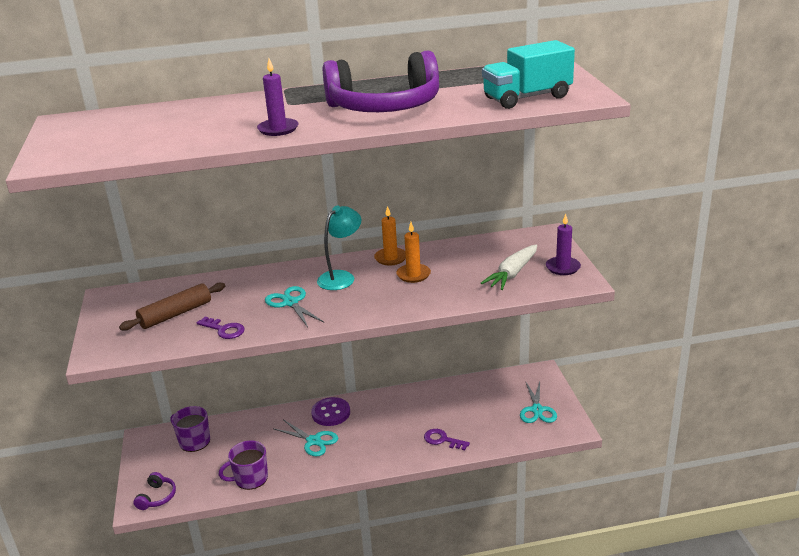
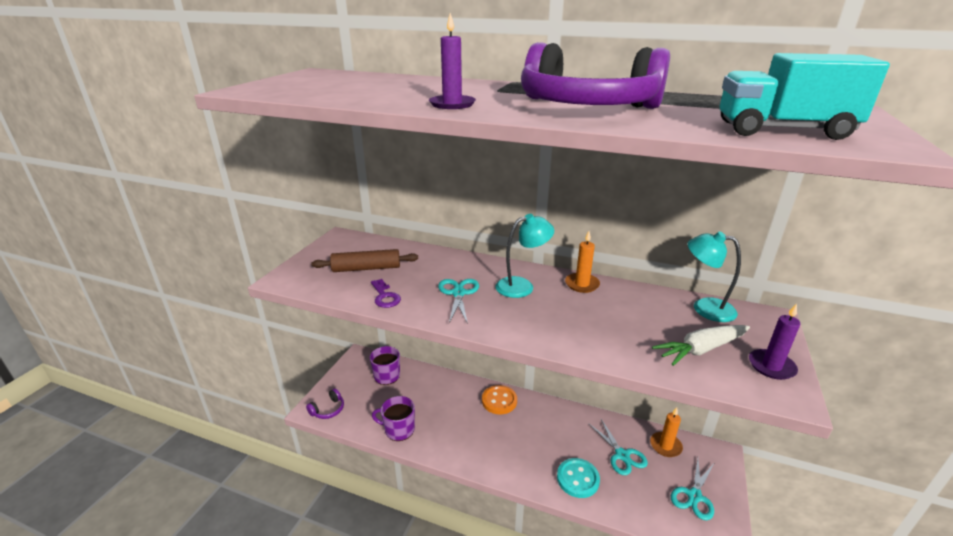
camera: 30 degrees right, 0 degrees up
turquoise scissors [273,420,338,456] -> turquoise scissors moved to [589,419,648,475]
purple button [311,397,350,426] -> orange button [482,385,517,414]
orange candle [396,222,431,283] -> orange candle moved to [650,407,683,457]
purple key [424,429,470,451] -> turquoise button [557,458,600,498]
none -> turquoise lamp [687,232,741,322]

